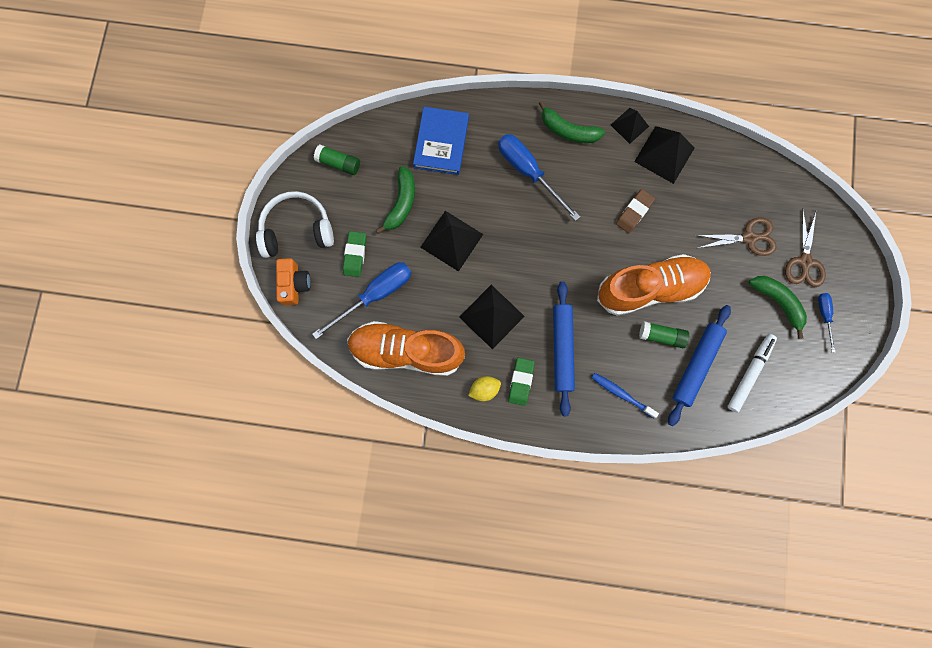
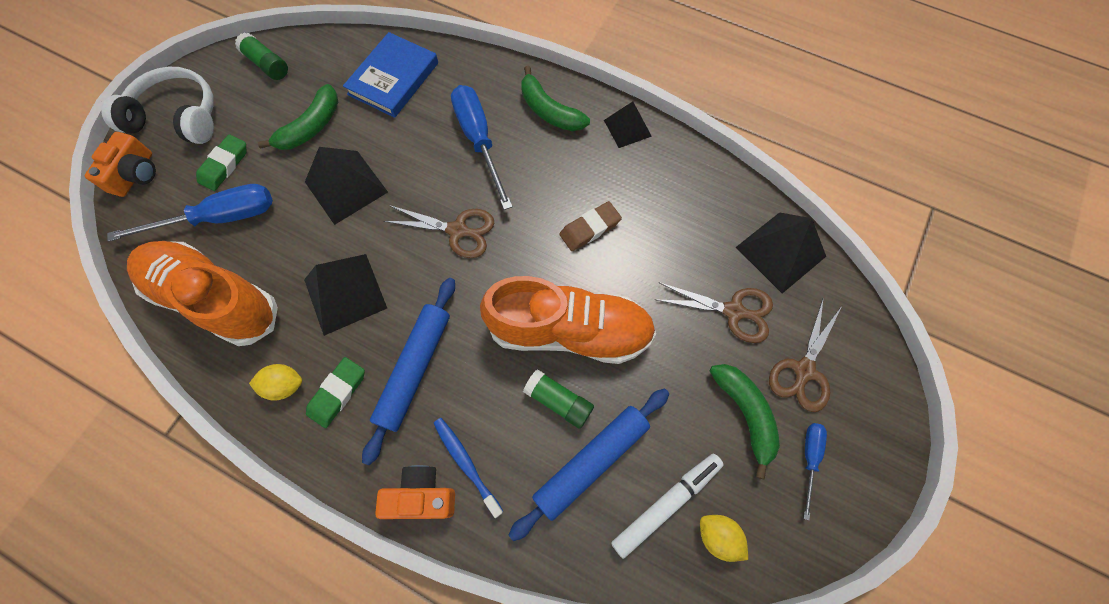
camera: 20 degrees right, 10 degrees down
black pyramid [634,126,695,184] -> black pyramid moved to [736,212,826,293]
none -> orange camera [375,465,455,519]
none -> brown scissors [383,205,494,258]
none -> yellow lemon [700,515,748,562]

